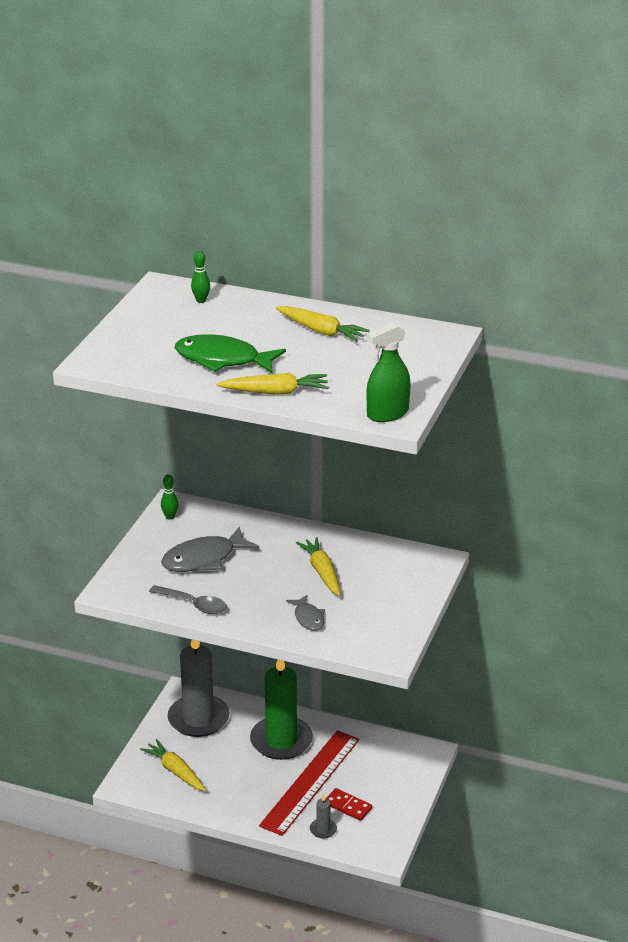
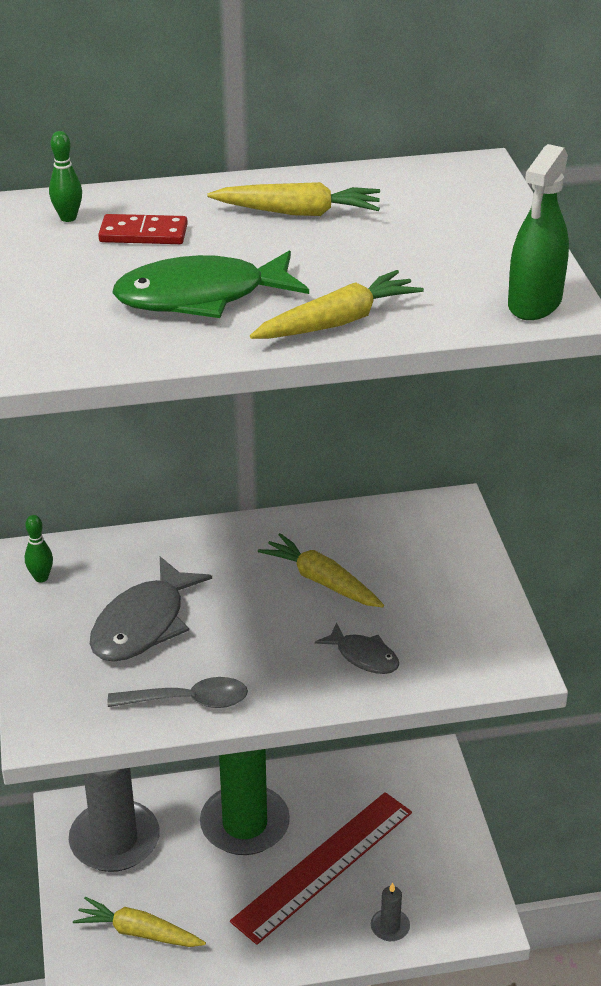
camera: 30 degrees left, 5 degrees up
red ruler [259,730,360,836] -> red ruler turned 45 degrees clockwise [230,792,412,945]
red domino [326,788,372,821] -> red domino moved to [98,214,188,244]

